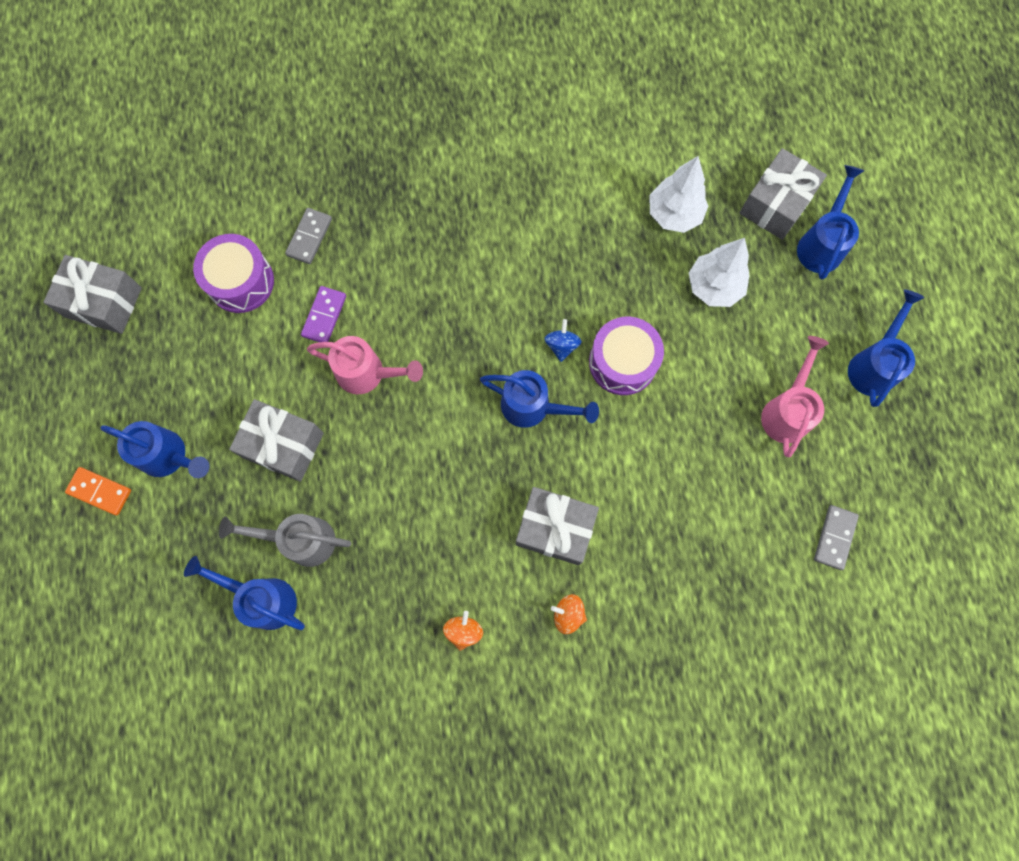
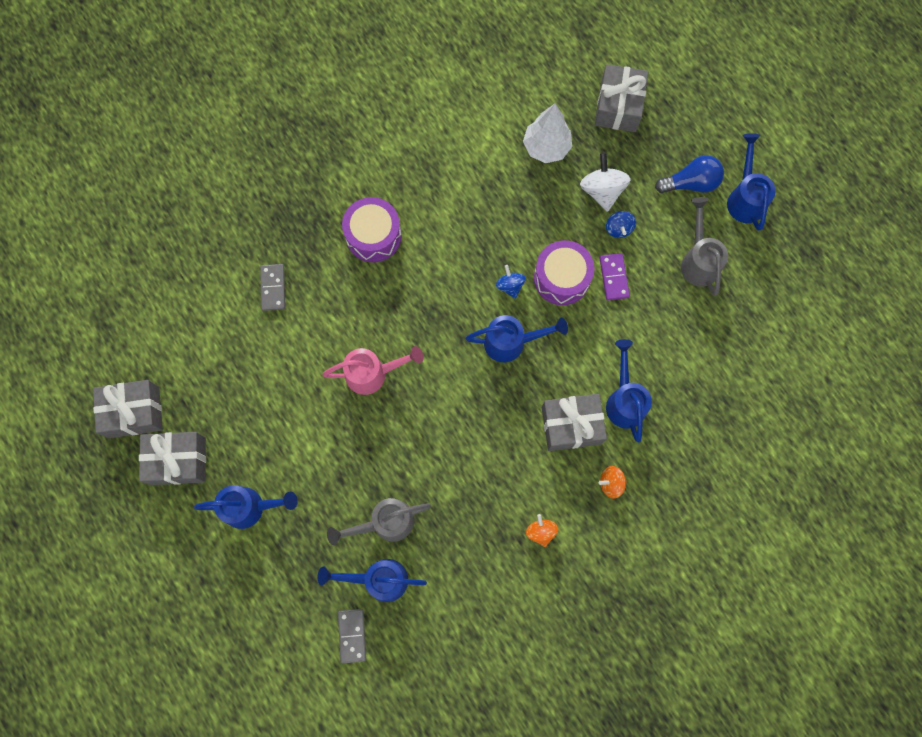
camera: 25 degrees left, 0 degrees up
orange domino [65,467,131,515] -> none
purple drum [193,234,274,313] -> purple drum moved to [342,197,402,262]
grey gift [229,399,324,482] -> grey gift moved to [139,432,206,485]
purple domino [301,286,346,342] -> purple domino moved to [600,253,630,300]
white tree [689,238,749,307] -> white spinning top [580,152,631,212]
pink watering can [761,336,829,457] -> grey watering can [681,197,728,295]
blue watering can [797,165,864,279] -> blue watering can moved to [606,339,652,442]
grey domino [814,505,859,570] -> grey domino moved to [338,609,366,664]
none -> blue spinning top [606,211,636,238]
none -> blue light bulb [655,155,724,193]

